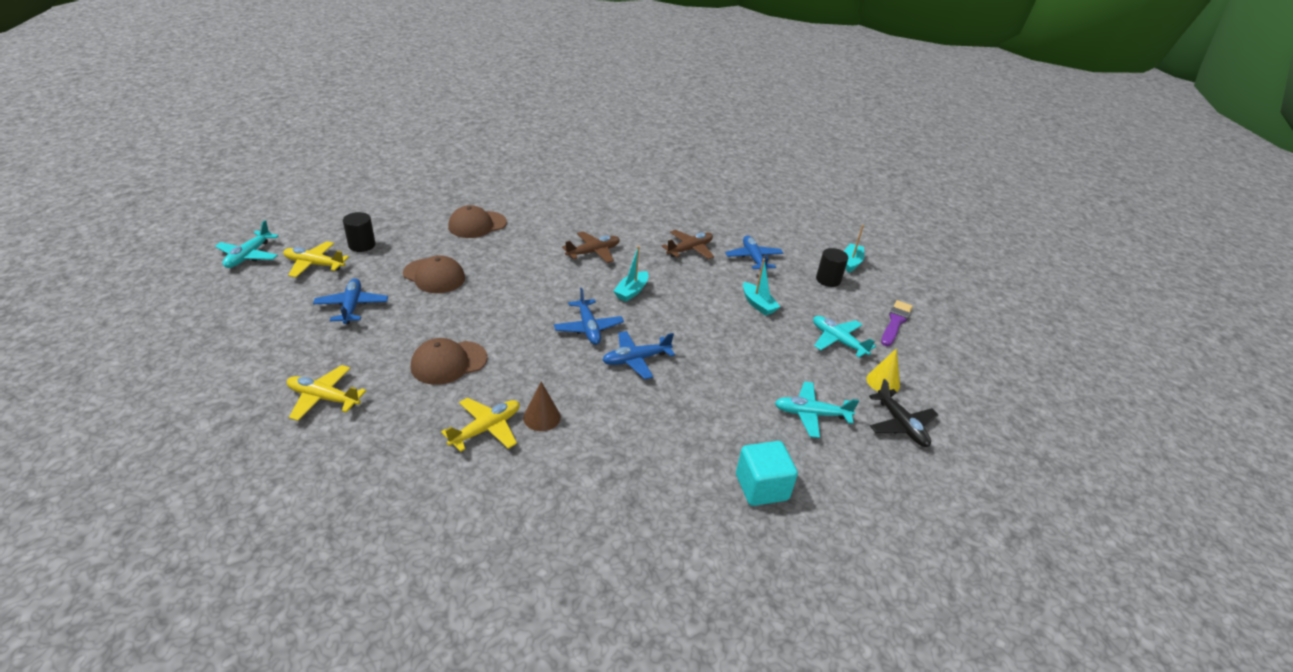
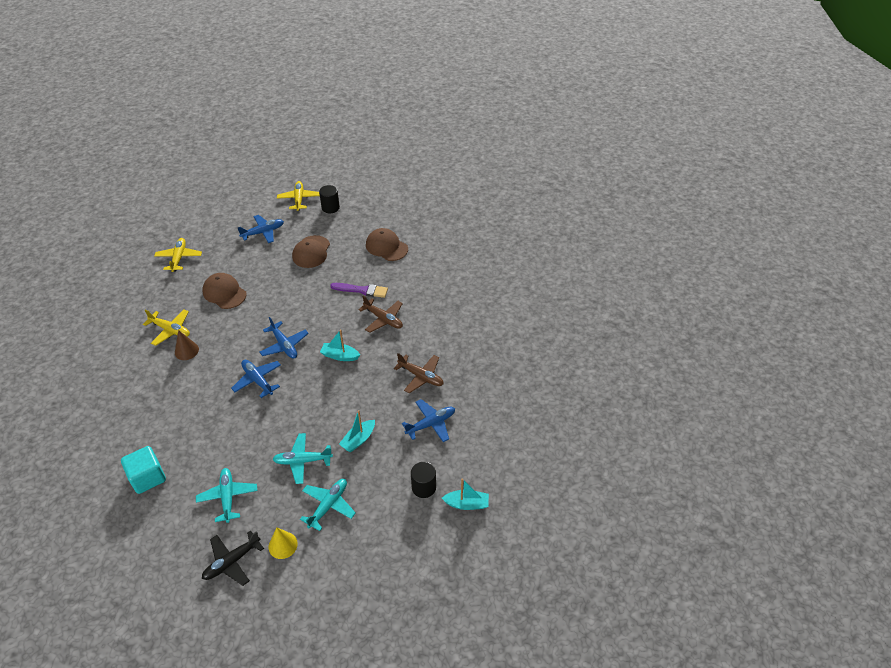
camera: 75 degrees right, 10 degrees up
turquoise plane [215,220,279,268] -> turquoise plane moved to [273,433,333,484]
blue plane [554,288,624,345] -> blue plane turned 90 degrees counterclockwise [260,317,309,359]
purple brush [881,300,913,346] -> purple brush moved to [330,283,388,298]

